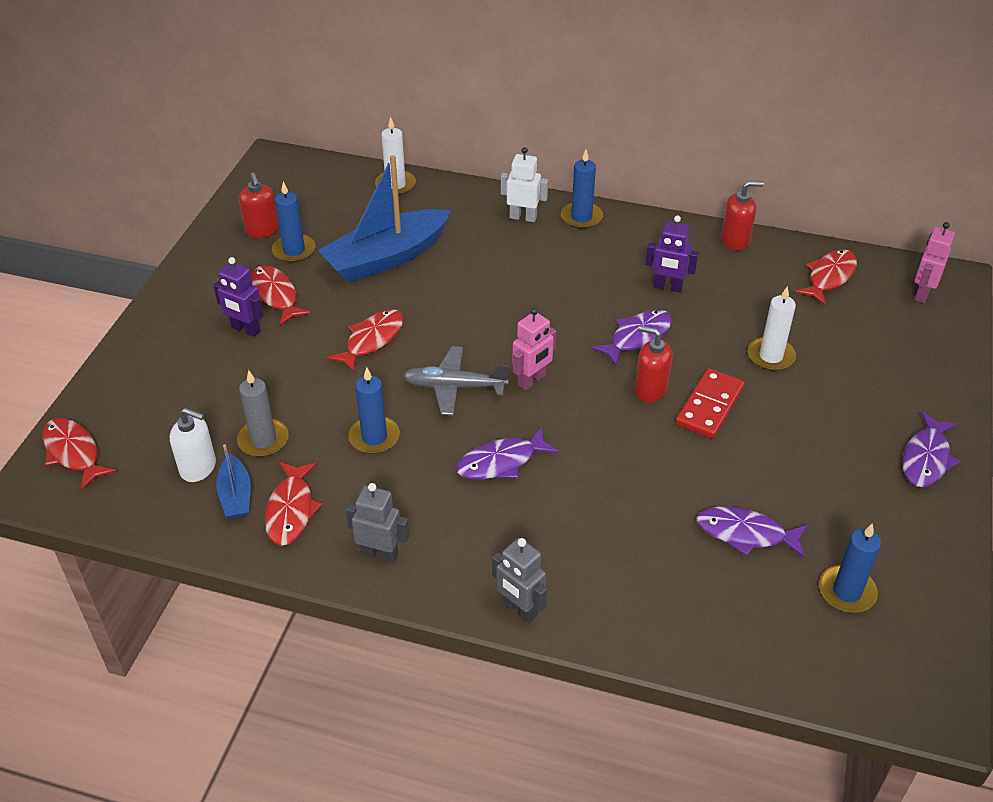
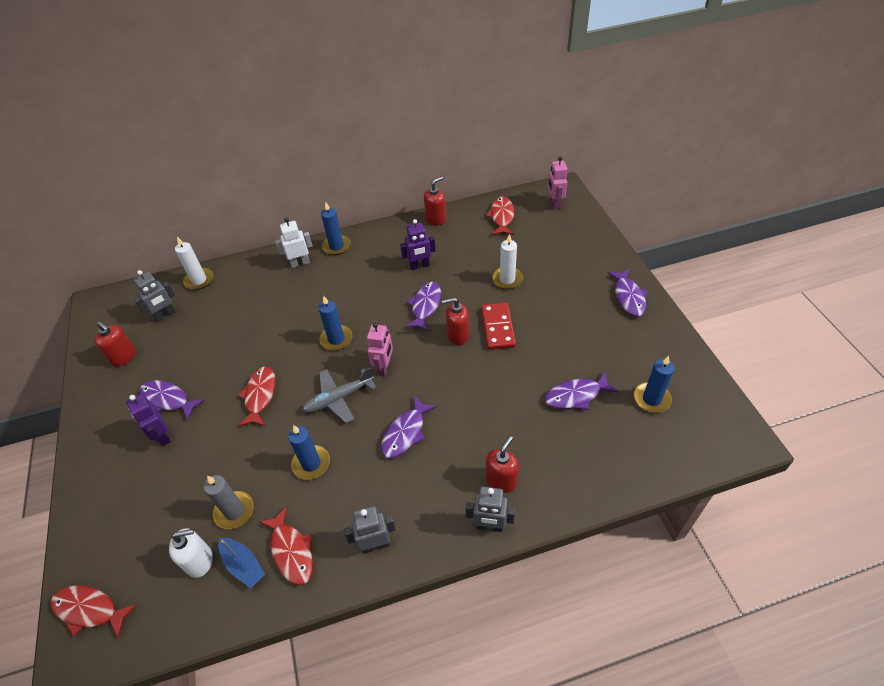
camera: 30 degrees left, 5 degrees up
purple robot [213,257,263,337] -> purple robot turned 60 degrees clockwise [127,394,171,446]
red fish [251,265,311,326] -> purple fish [139,380,204,421]
blue candle [272,181,316,263] -> blue candle moved to [318,296,352,351]
blue boat [318,155,451,283] -> none
none -> grey robot [134,270,176,322]
none -> red soap dispenser [486,436,519,493]

